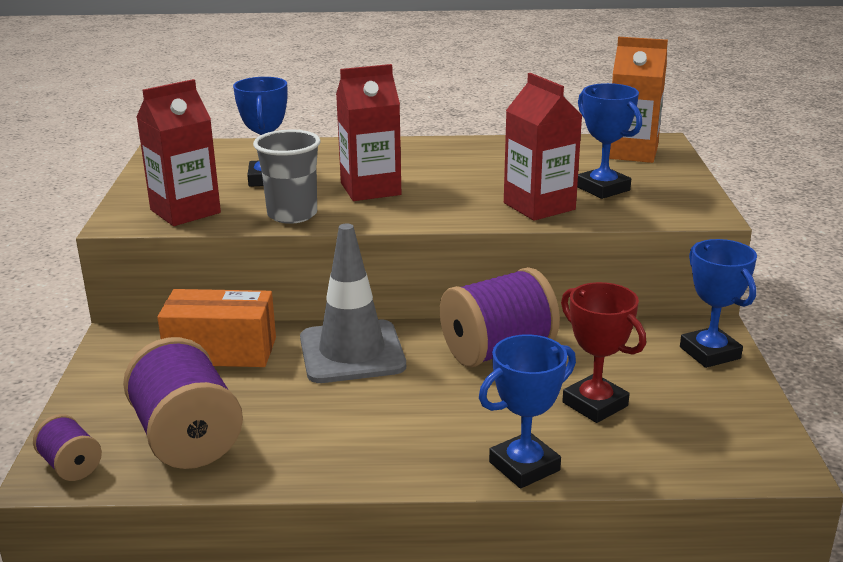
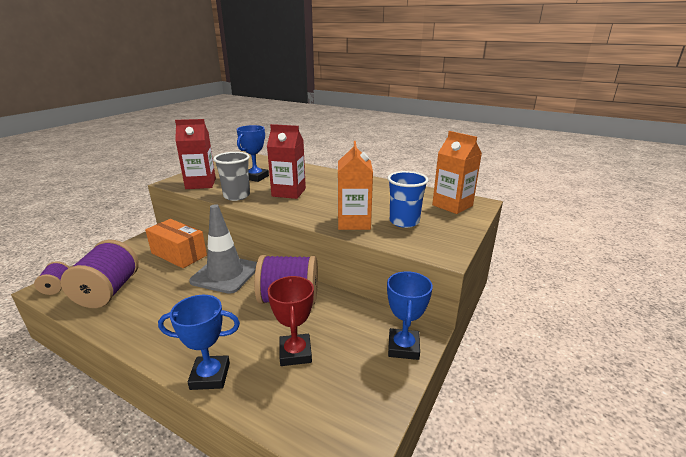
camera: 30 degrees right, 0 degrees up
red carton [504,73,582,221] -> orange carton [338,141,373,230]
blue trophy [577,83,642,199] -> blue cup [387,171,429,228]

